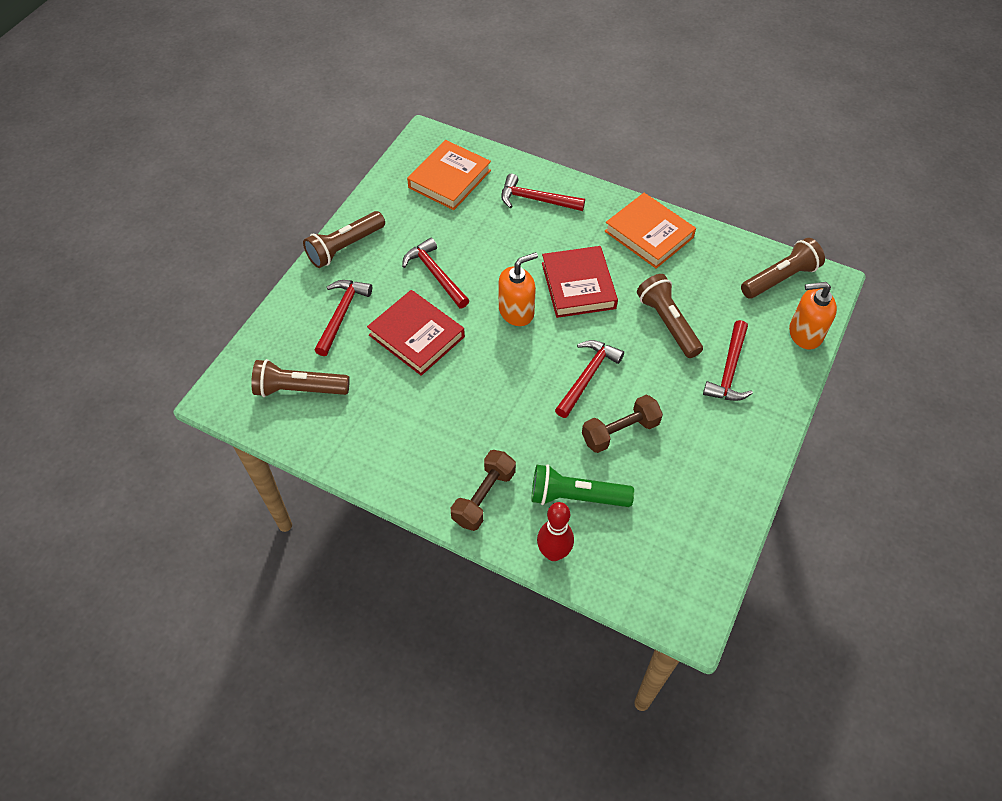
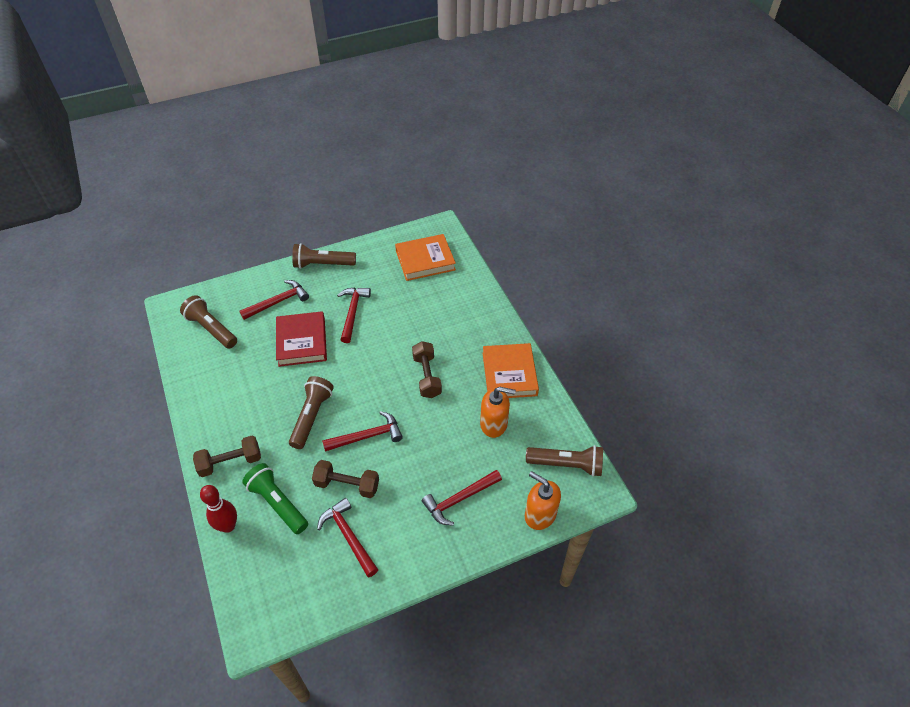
camera: 40 degrees right, 5 degrees down
orange soap dispenser [499,252,538,326] -> orange soap dispenser moved to [480,387,516,438]
red hammer [501,174,585,211] -> red hammer moved to [317,498,378,577]
red book [542,246,618,318] -> brown dumbbell [412,341,442,398]
brown flashlight [637,274,703,358] -> brown flashlight moved to [289,376,334,449]

